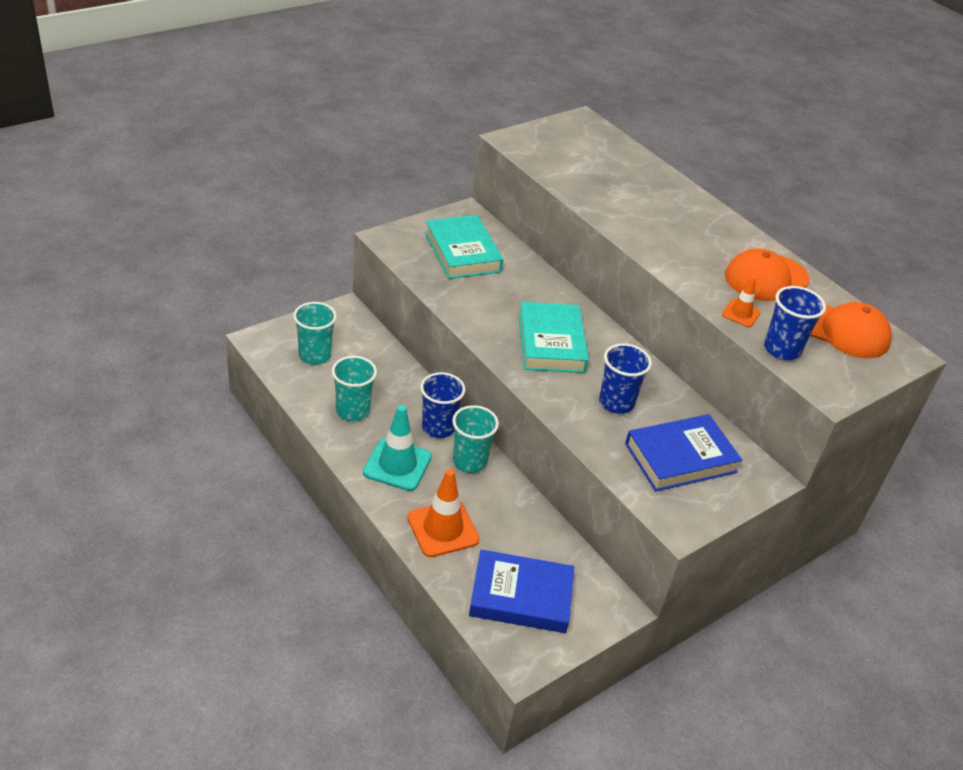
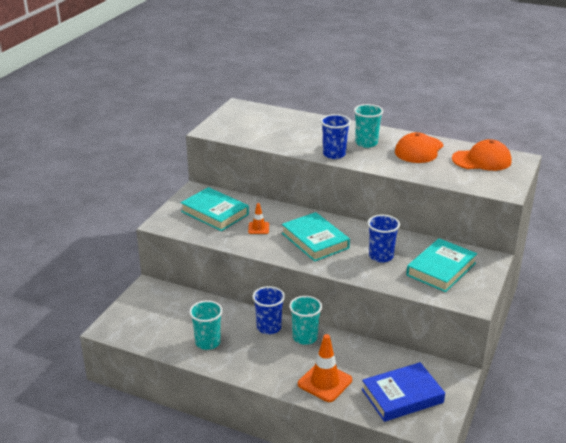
camera: 25 degrees left, 10 degrees down
turquoise cup [293,302,337,365] -> turquoise cup moved to [354,104,383,148]
turquoise traffic cone [363,405,432,491] -> none
blue book [625,414,742,492] -> turquoise book [406,238,477,292]
orange traffic cone [722,276,761,327] -> orange traffic cone moved to [248,203,269,234]
blue cup [764,286,826,360] -> blue cup moved to [321,114,351,159]

